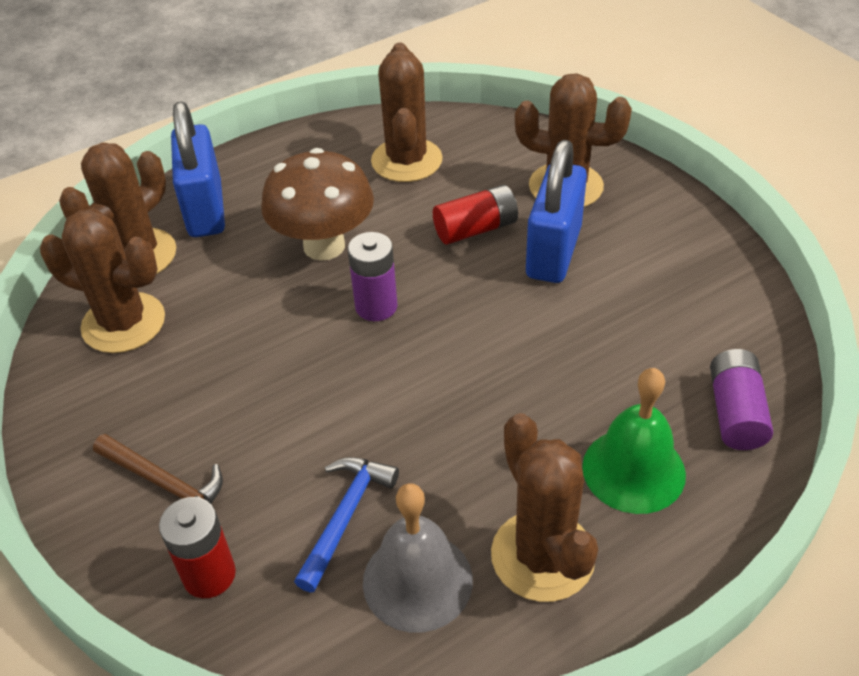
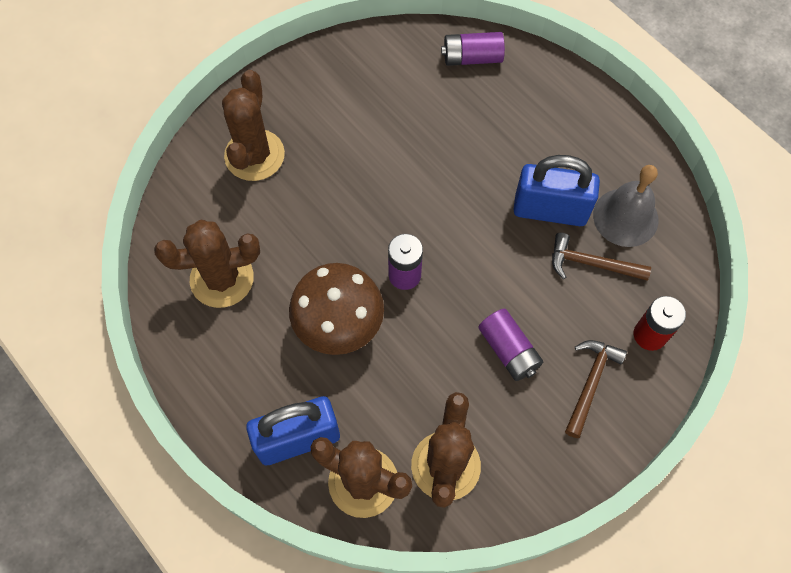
camera: 100 degrees left, 20 degrees up
blue hammer [294,457,399,592] -> brown hammer [552,233,651,281]
red battery [433,185,518,245] -> none
brown cactus [491,413,598,602] -> none
blue padlock [526,140,587,283] -> blue padlock moved to [513,155,600,226]
green bell [582,368,686,514] -> none
none -> purple battery [478,309,543,381]

